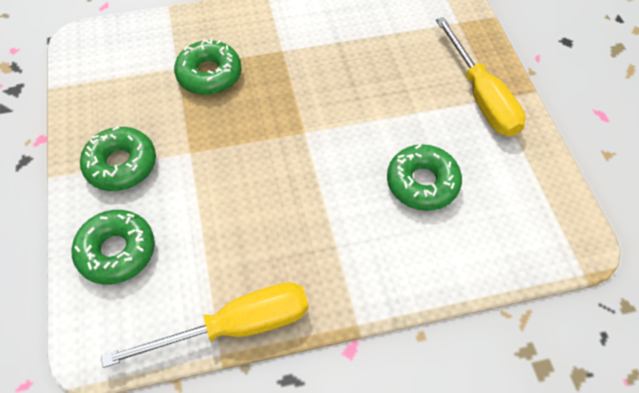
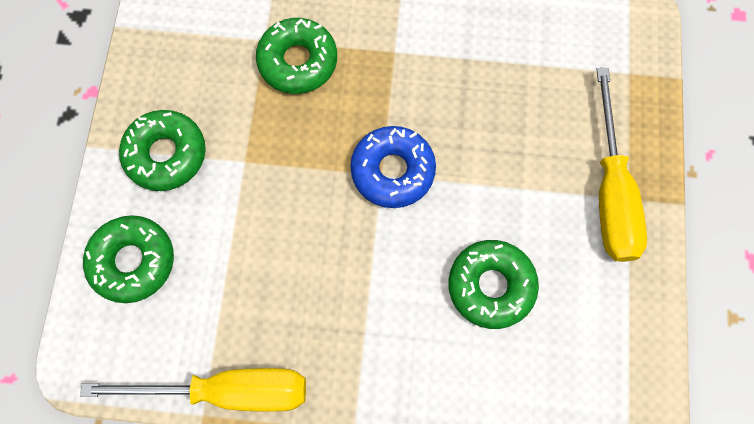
camera: 20 degrees right, 15 degrees up
none -> blue donut [350,126,436,208]

